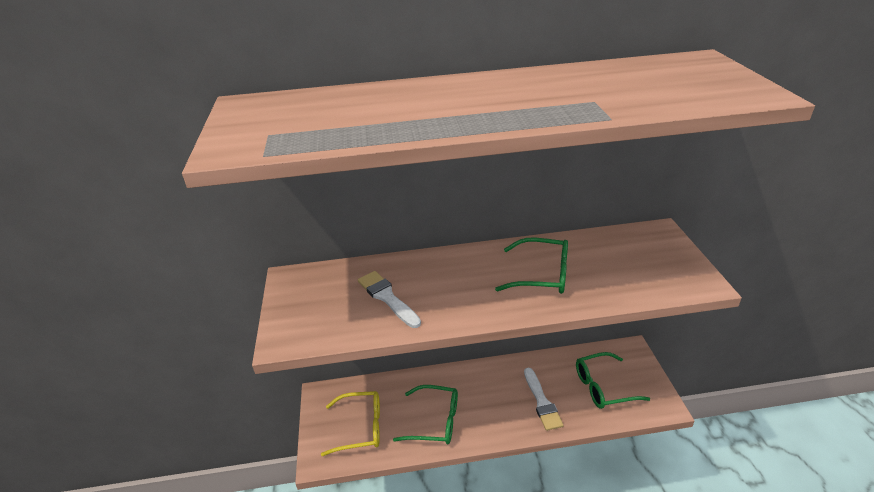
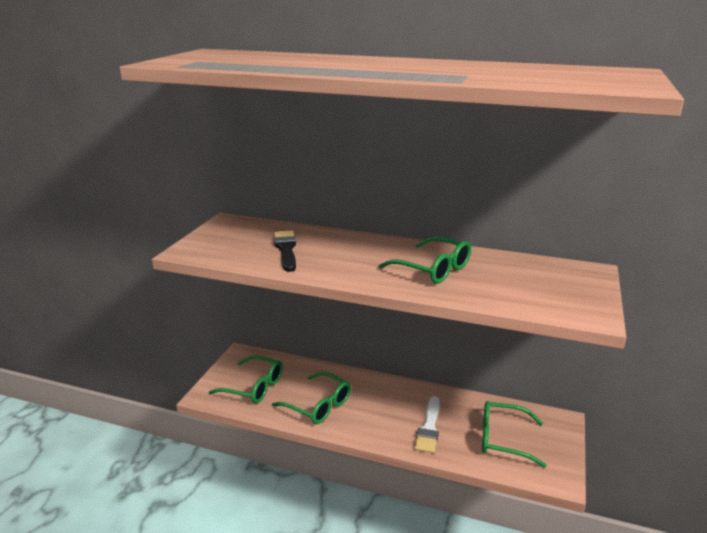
camera: 25 degrees right, 10 degrees down
yellow glasses [321,391,380,456] -> green glasses [208,355,283,404]
white brush [358,271,421,328] -> black brush [274,230,296,272]

